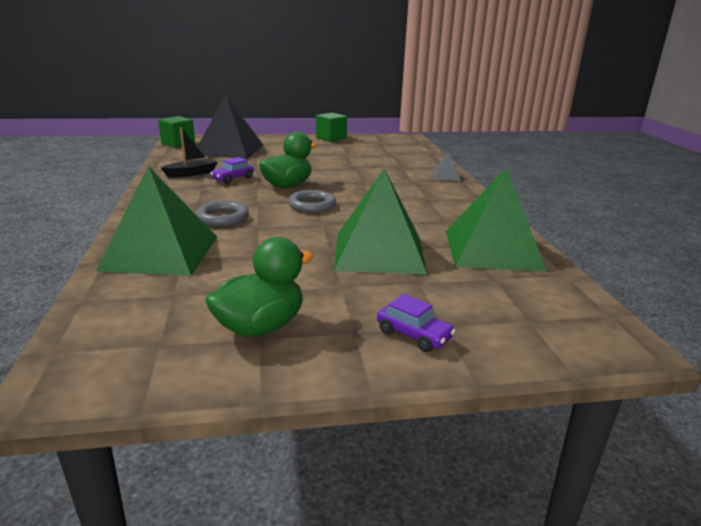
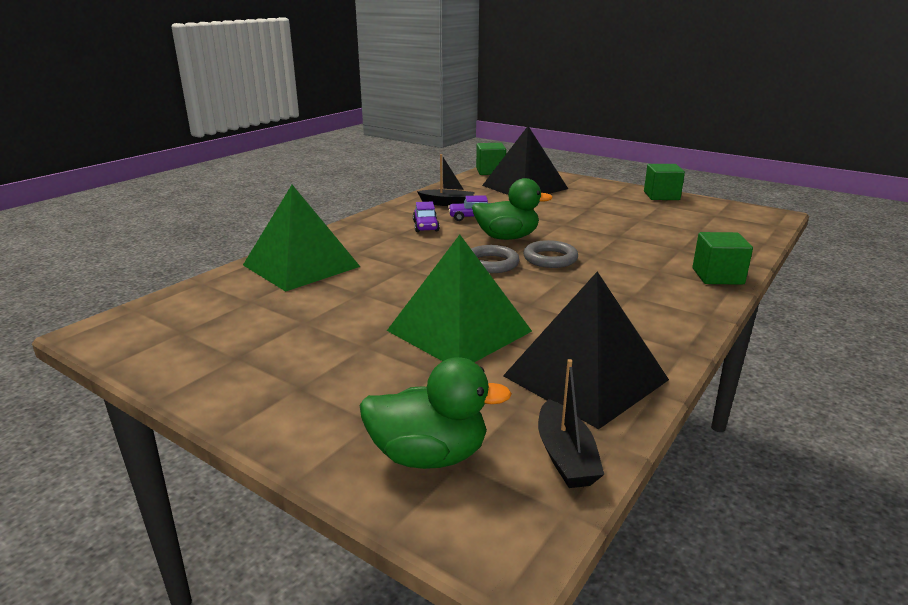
camera: 45 degrees right, 0 degrees up
grey ring [196,201,249,226] -> grey ring moved to [523,240,578,268]
green duck [205,237,313,337] -> green duck moved to [359,357,512,469]
purple car [377,294,456,352] -> purple car moved to [413,202,440,232]
grey pyramid [432,151,460,181] -> green cube [693,232,753,285]
green pyramid [446,168,547,272] -> black pyramid [503,272,669,429]
none -> black boat [538,359,604,488]

